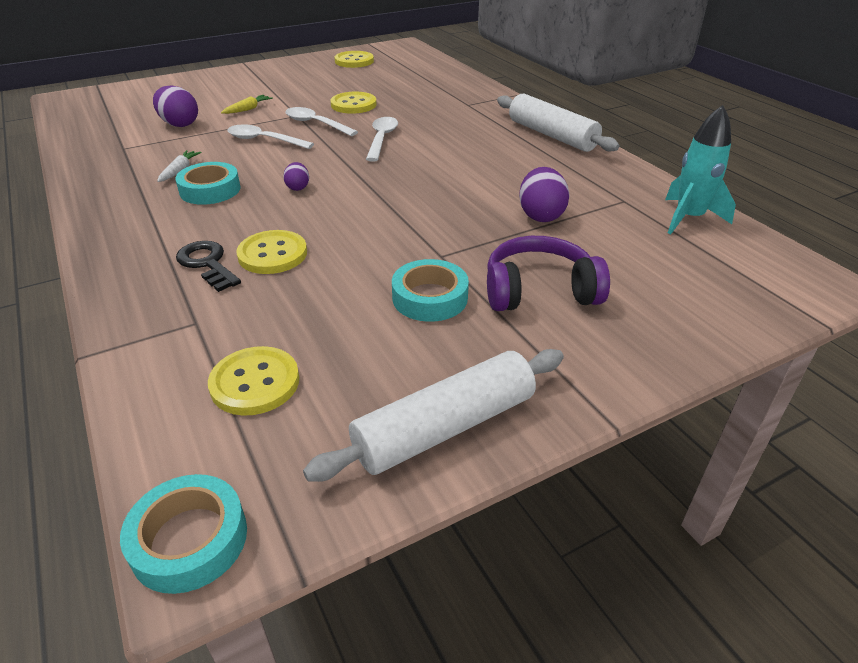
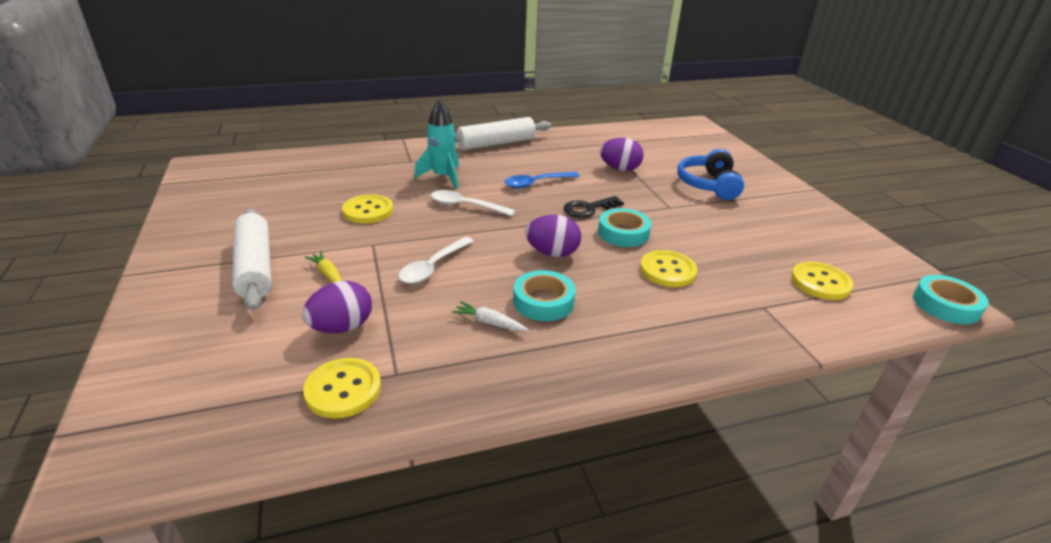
camera: 80 degrees left, 5 degrees down
black key [176,241,241,292] -> black key moved to [563,196,624,218]
purple egg [283,162,309,191] -> purple egg [525,215,581,257], size x1.78
white spoon [285,107,358,136] -> none
white rolling pin [303,349,564,482] -> white rolling pin moved to [232,208,272,311]
yellow button [335,51,374,68] -> yellow button moved to [303,358,381,418]
turquoise tape [392,259,469,322] -> turquoise tape moved to [598,208,651,247]
purple headphones [487,236,610,311] -> blue headphones [677,149,744,200]
turquoise rocket [665,105,736,234] -> turquoise rocket moved to [414,99,459,189]
none -> blue spoon [504,172,580,188]

